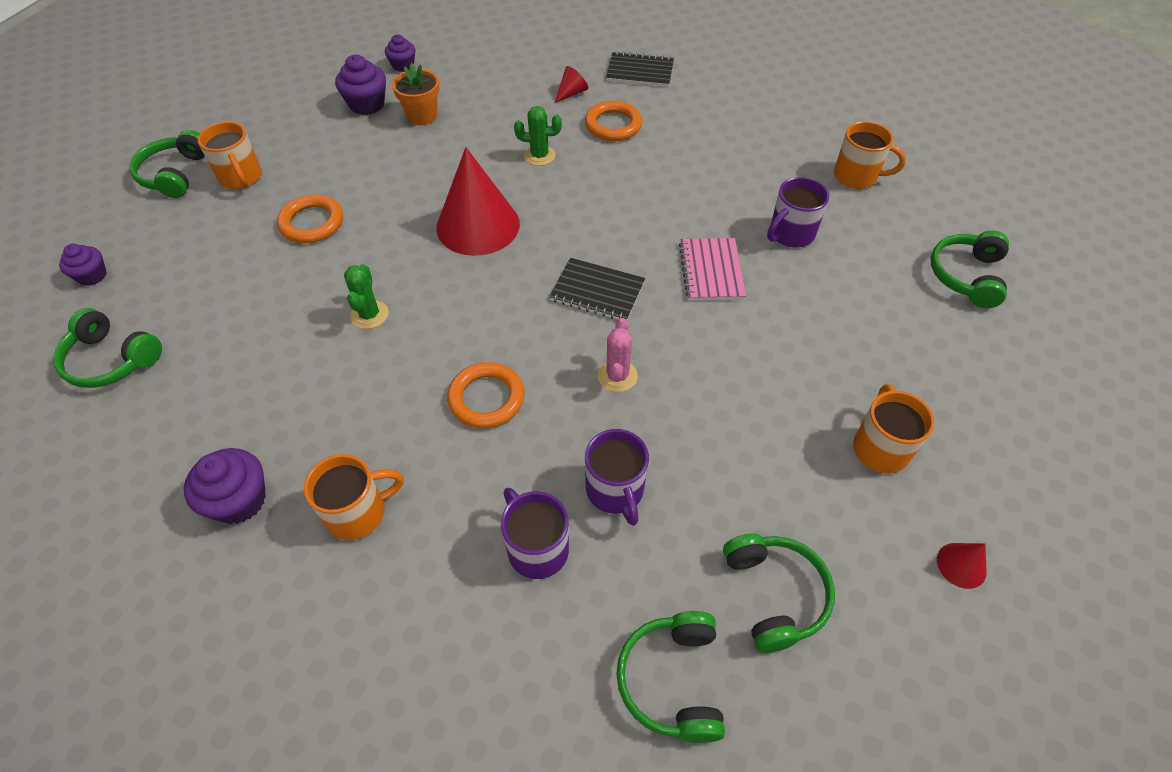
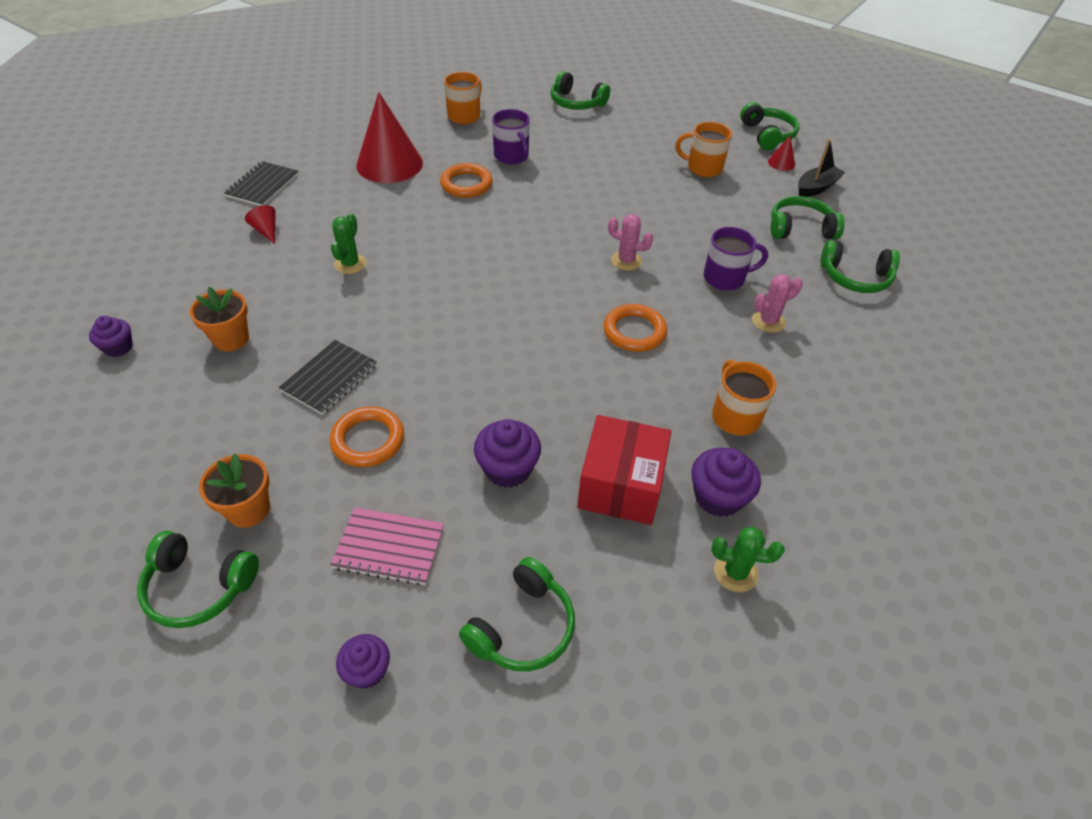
camera: 80 degrees left, 5 degrees down
orange mug [198,122,262,189] -> orange flower pot [199,453,270,528]
purple cupcake [335,55,386,115] -> purple cupcake moved to [474,419,541,488]
green cactus [344,264,389,329] -> green cactus moved to [712,527,784,592]
red cone [436,147,520,256] -> red cone moved to [356,92,423,183]
purple mug [501,488,569,579] -> pink cactus [752,274,803,333]
black notebook [549,258,645,320] -> black notebook moved to [279,340,377,415]
orange ring [585,101,642,141] -> orange ring moved to [440,163,493,198]
pink notebook [679,238,746,300] -> pink notebook moved to [331,507,444,585]
none -> red box [577,415,671,525]
none -> green headphones [740,102,799,150]
none -> black boat [798,139,845,197]

